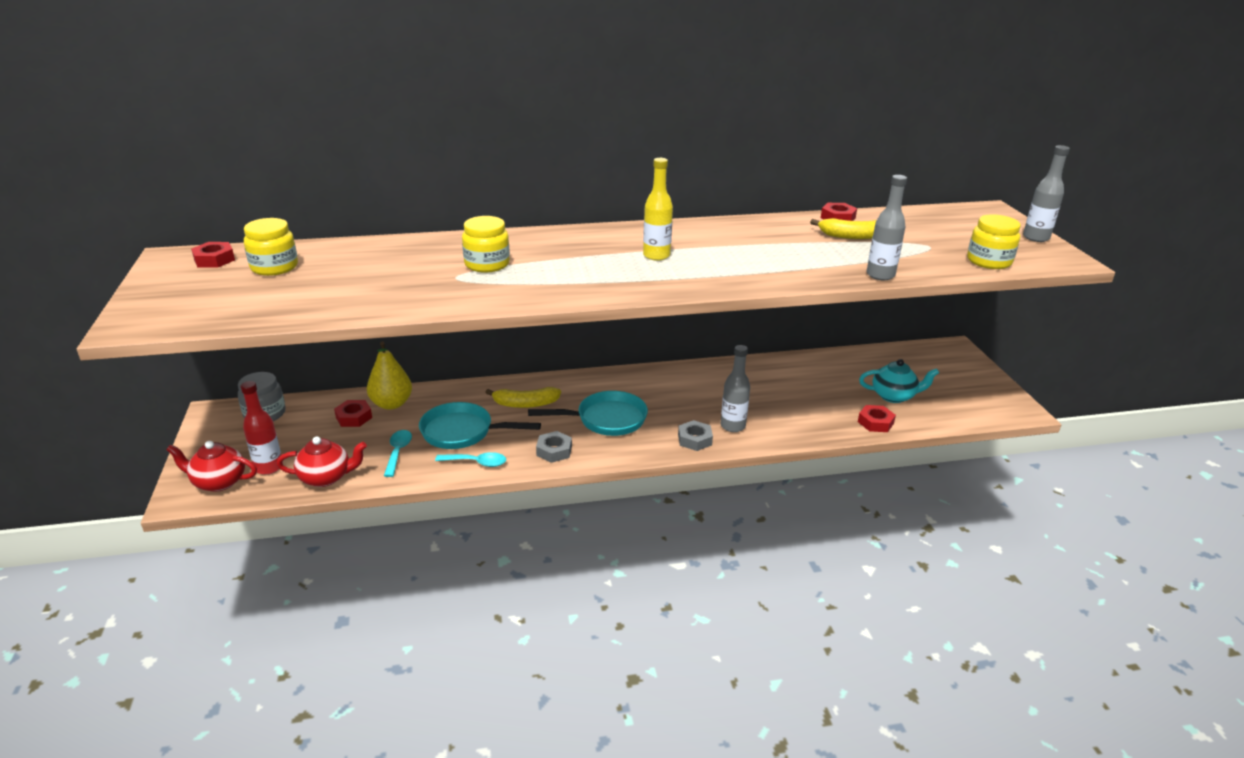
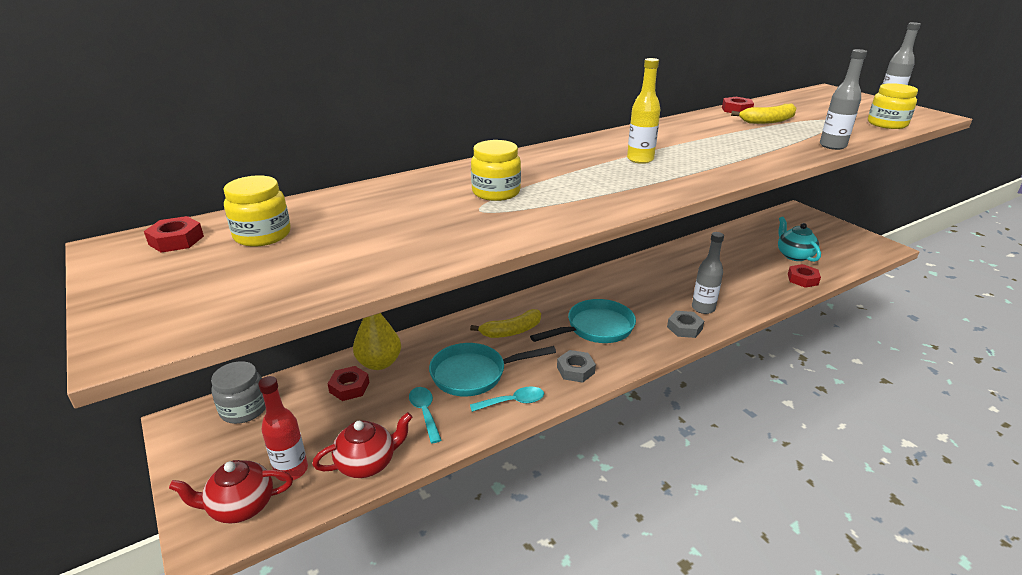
camera: 20 degrees left, 0 degrees up
turquoise teapot [859,359,939,403] -> turquoise teapot turned 90 degrees counterclockwise [778,217,821,262]

